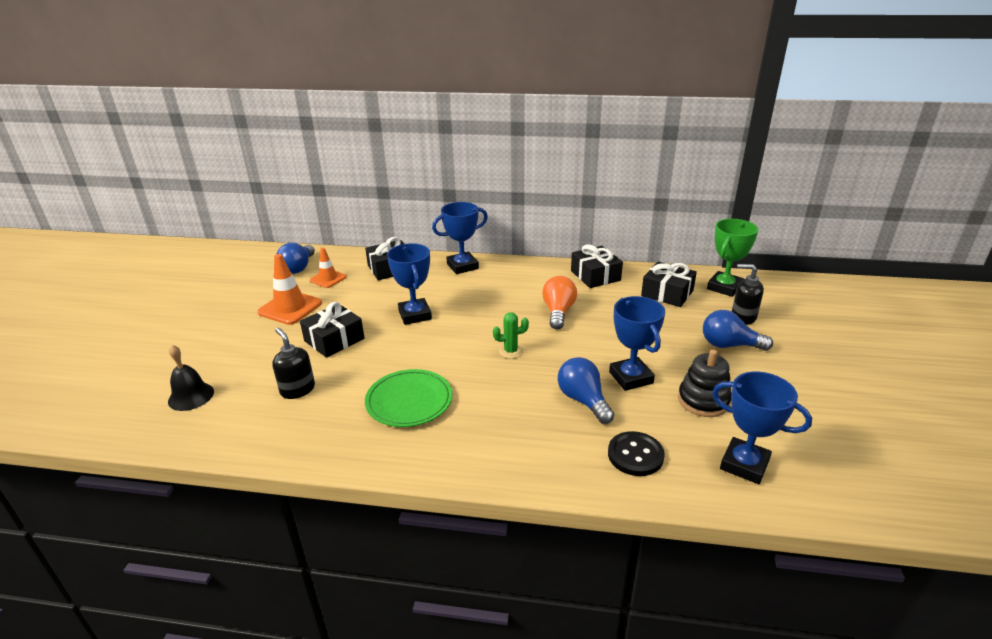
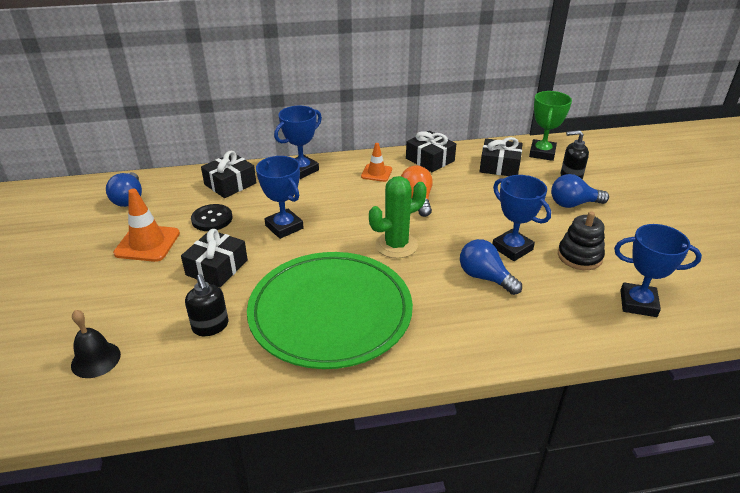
camera: 20 degrees left, 5 degrees up
black soap dispenser [272,328,315,399] -> black soap dispenser turned 150 degrees counterclockwise [185,274,229,336]
orange traffic cone [310,248,347,288] -> orange traffic cone moved to [361,143,392,182]
green plate [365,369,452,427] -> green plate [247,252,413,369], size x1.91
green cactus [493,312,529,359] -> green cactus [369,176,427,258], size x1.82
black button [608,431,665,476] -> black button moved to [191,204,232,231]

